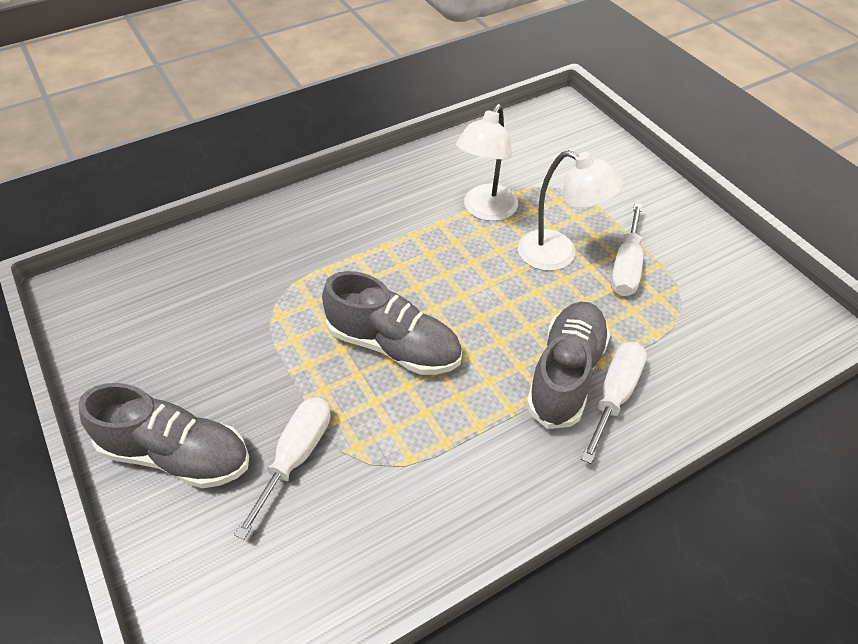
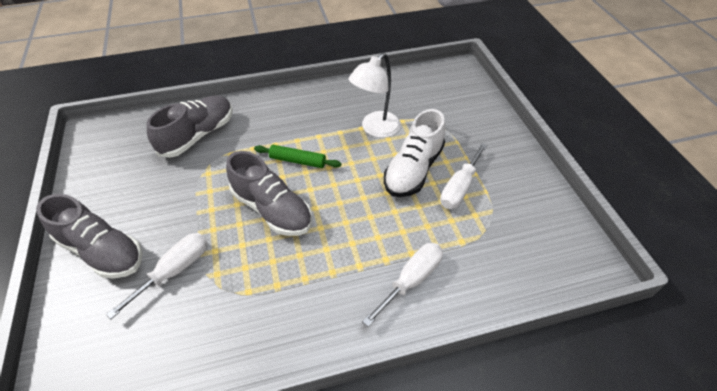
camera: 15 degrees right, 0 degrees up
white lamp [518,150,623,271] -> white shoe [384,109,445,197]
grey shoe [526,302,610,429] -> grey shoe moved to [146,95,233,158]
none -> green rolling pin [254,145,341,168]

